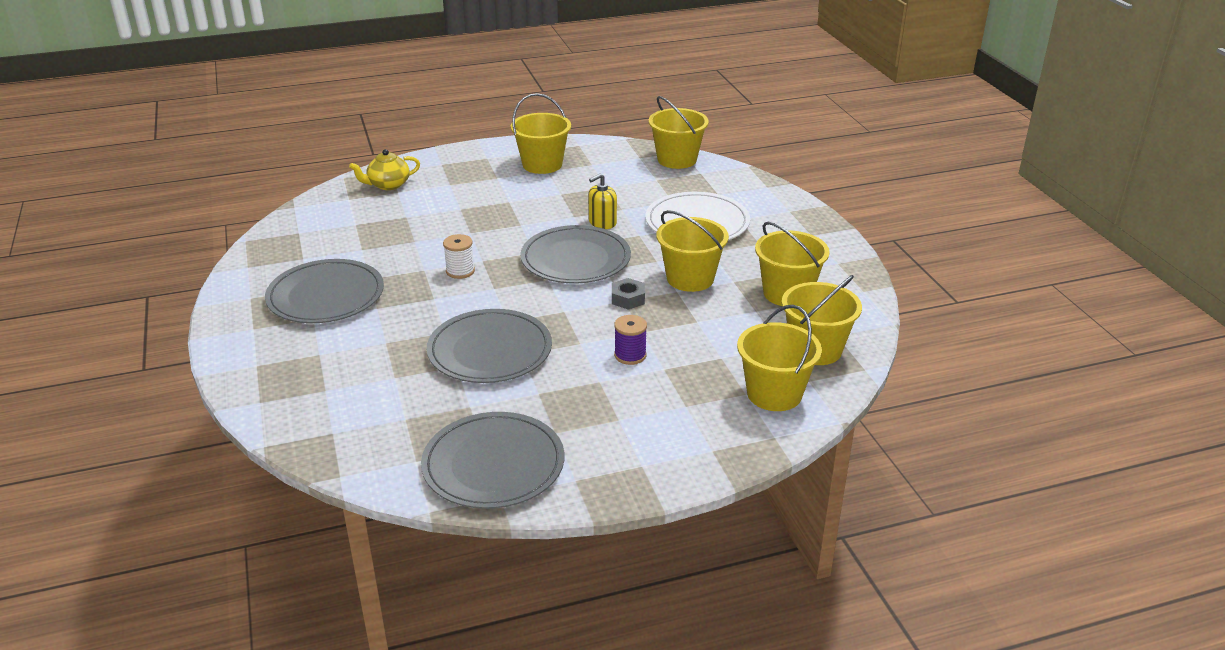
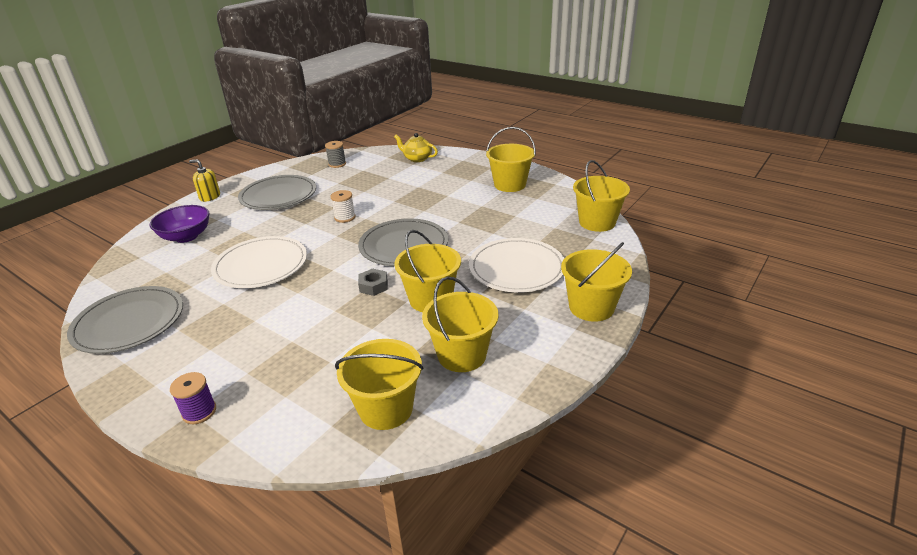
camera: 55 degrees right, 0 degrees up
grey plate [427,309,552,383] -> white plate [211,236,307,288]
yellow soap dispenser [588,173,617,229] -> yellow soap dispenser moved to [189,159,220,202]
purple spool [614,315,647,365] -> purple spool moved to [170,372,216,424]
yellow bucket [737,305,822,411] -> yellow bucket moved to [561,242,632,322]
none -> purple bowl [150,205,210,243]
none -> grey spool [325,141,346,168]

